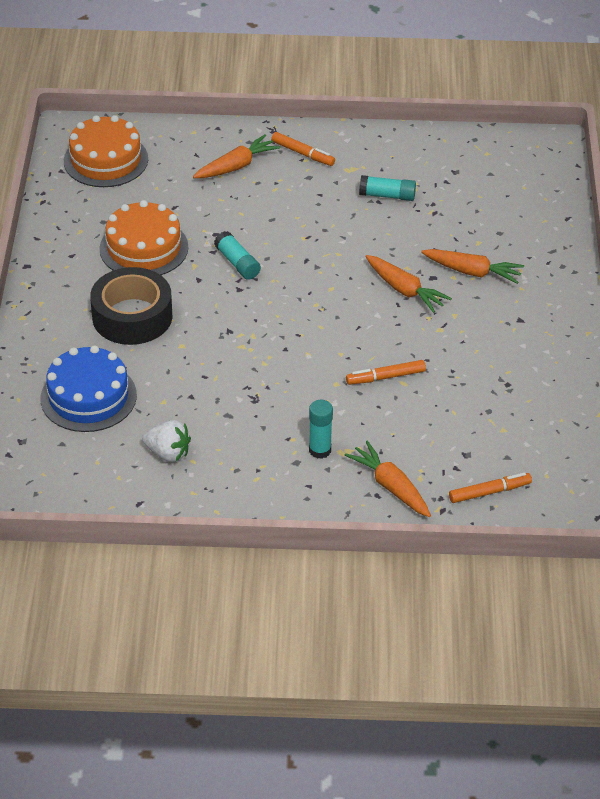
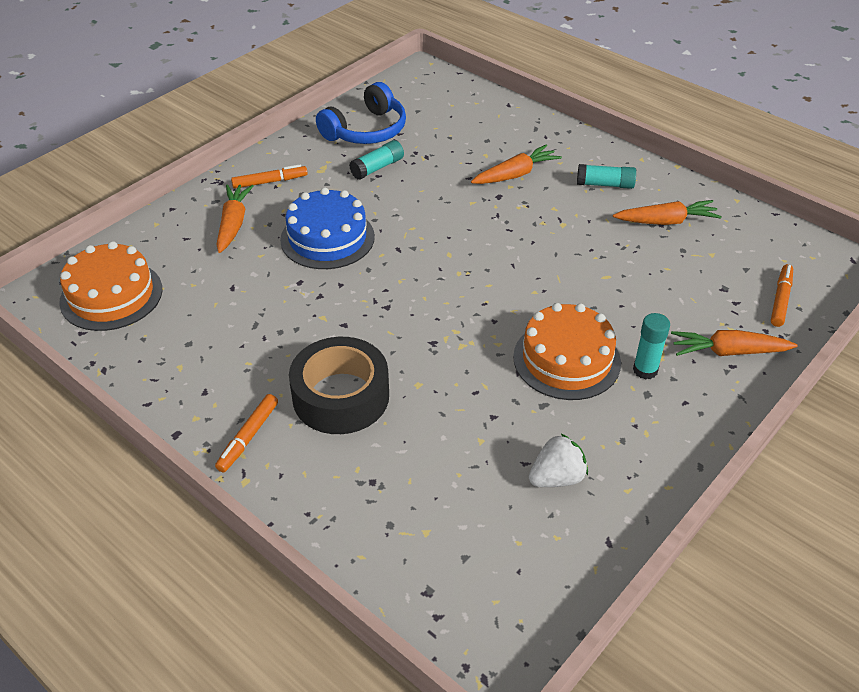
camera: 50 degrees left, 0 degrees up
blue cake [41,345,137,432] -> blue cake moved to [280,187,375,269]
orange cake [100,200,188,275] -> orange cake moved to [513,303,621,400]
turquoise glue stick [214,231,261,280] -> turquoise glue stick moved to [577,164,636,189]
orange marker [346,360,426,385] -> orange marker moved to [215,394,278,472]
orange carrot [365,255,452,313] -> orange carrot moved to [613,200,722,225]
none -> blue headphones [316,82,406,144]

